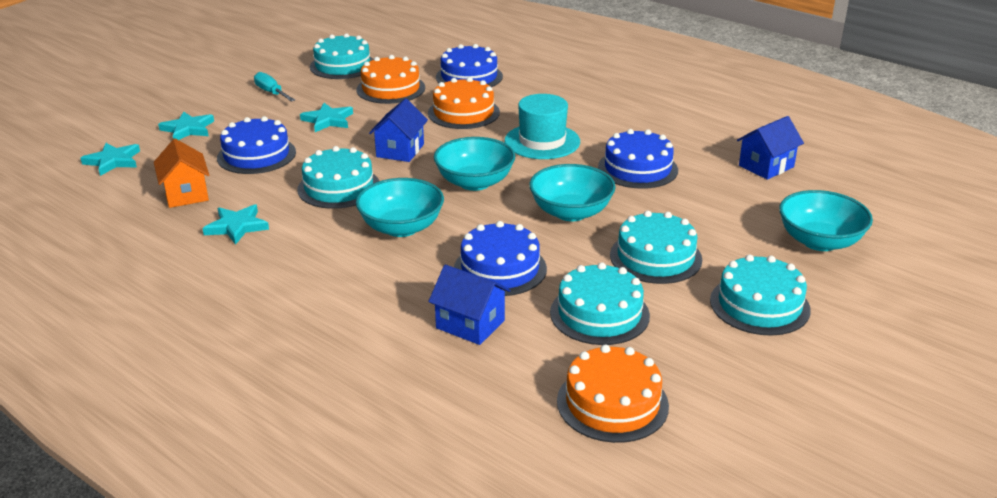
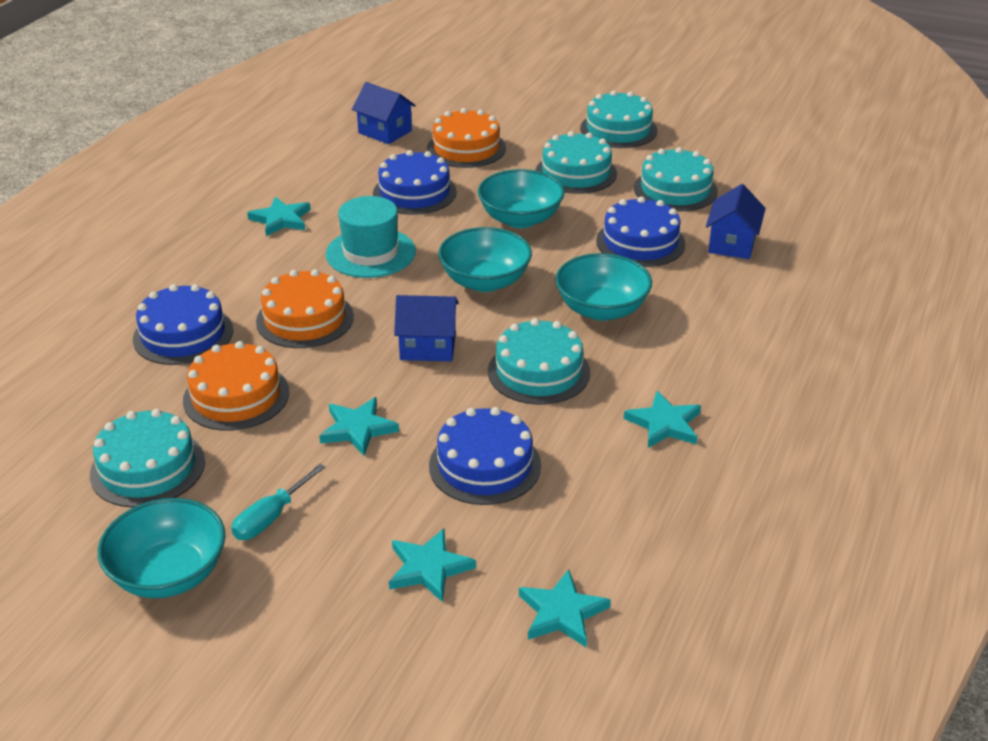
camera: 105 degrees left, 5 degrees up
orange house [154,139,209,208] -> none
orange cake [557,345,669,443] -> orange cake moved to [427,108,506,168]
turquoise bowl [779,190,873,251] -> turquoise bowl moved to [98,498,225,598]
none -> turquoise star [247,197,311,236]

